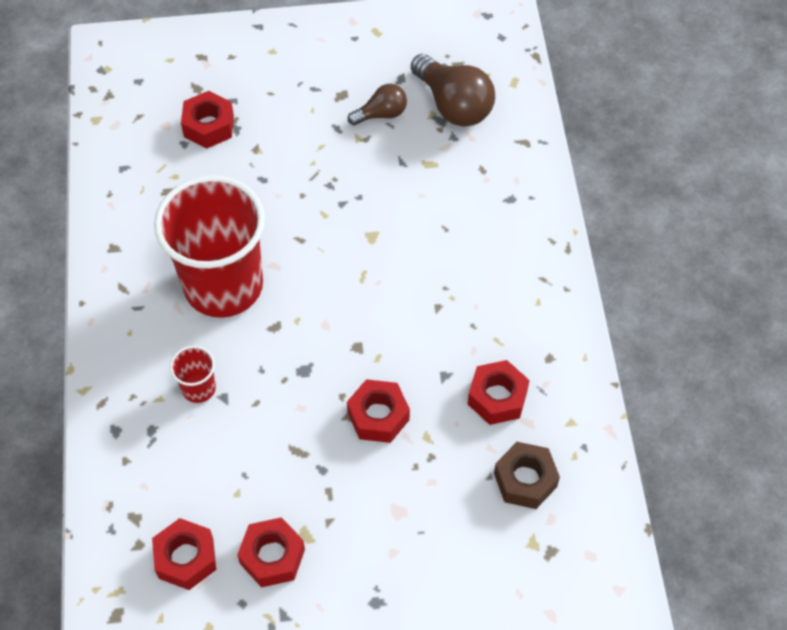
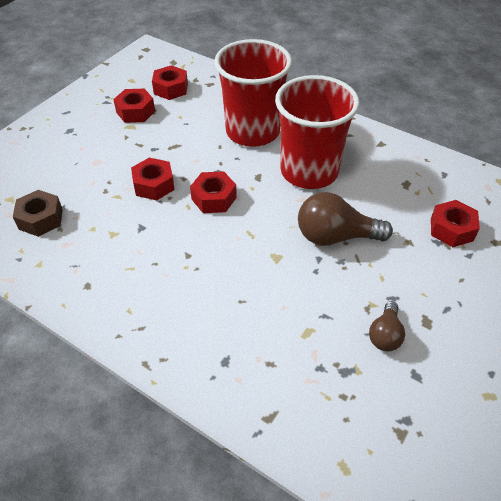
camera: 130 degrees right, 10 degrees down
red cup [170,345,216,403] -> red cup [214,39,292,147], size x2.44
brown light bulb [411,54,495,126] -> brown light bulb moved to [298,192,393,246]
red nut [468,360,530,425] -> red nut moved to [190,171,237,213]

